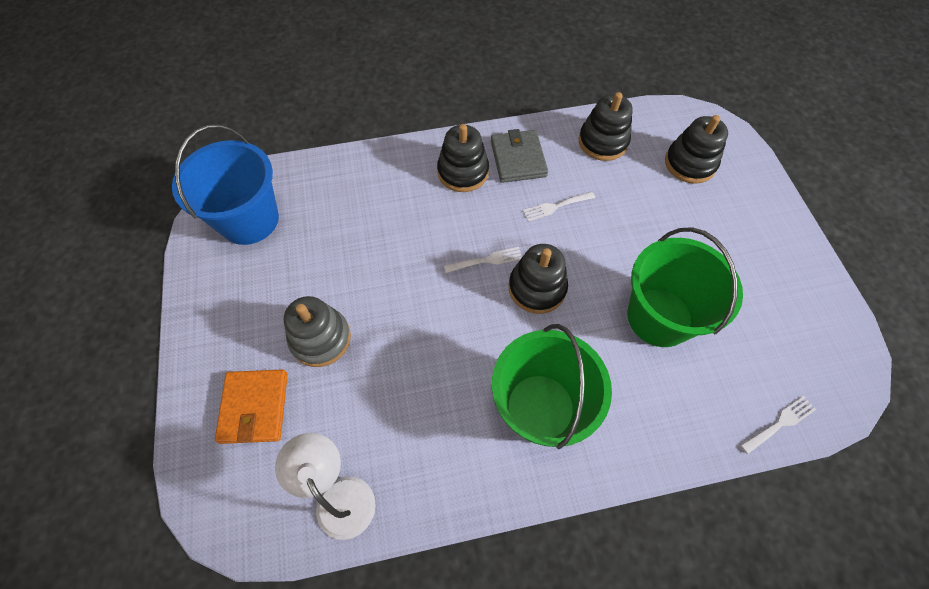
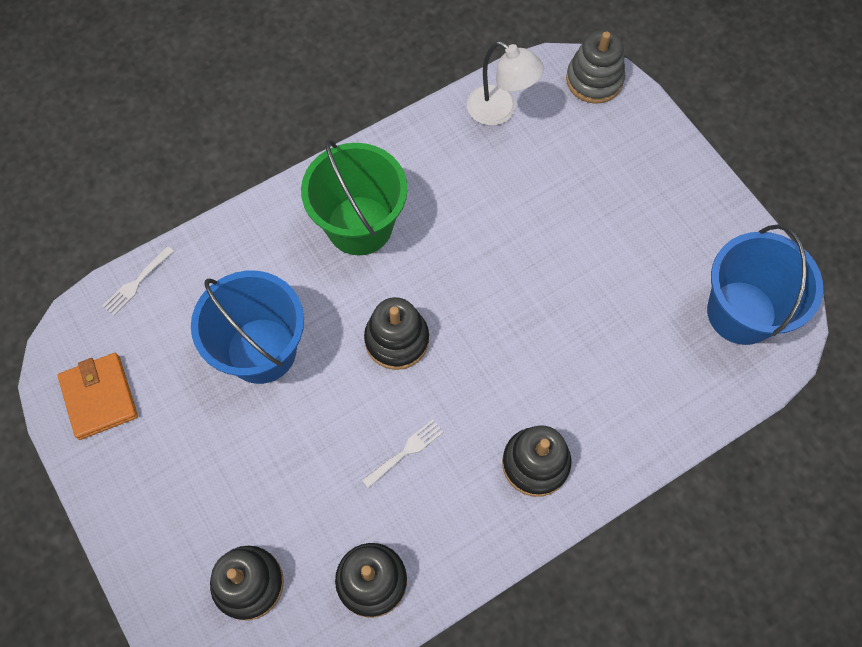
camera: 160 degrees right, 5 degrees up
orange wallet [215,369,288,444] -> orange wallet moved to [58,353,138,440]
grey stacking toy [284,296,351,367] -> grey stacking toy moved to [566,30,625,104]
white fork [444,247,522,273] -> none
grey wallet [491,129,548,183] -> none
green bucket [627,227,743,347] -> blue bucket [191,271,304,384]

